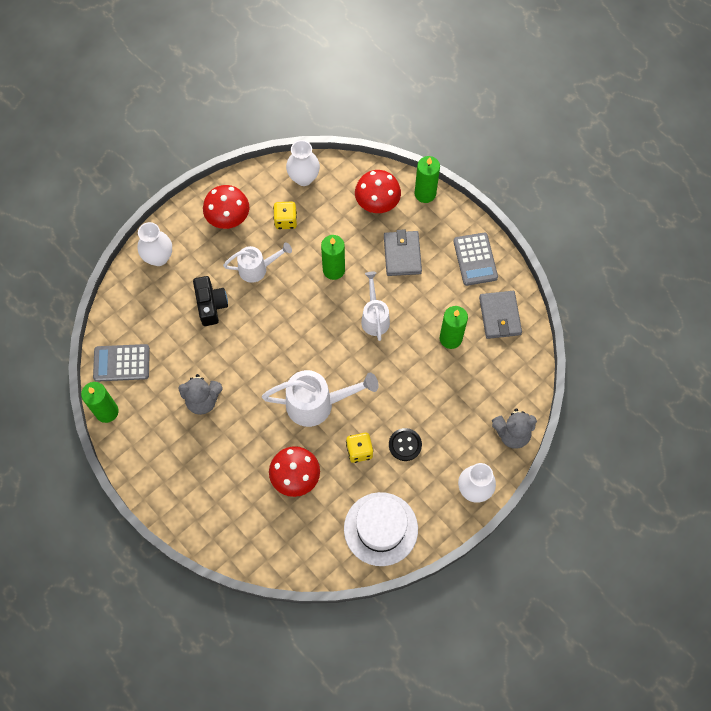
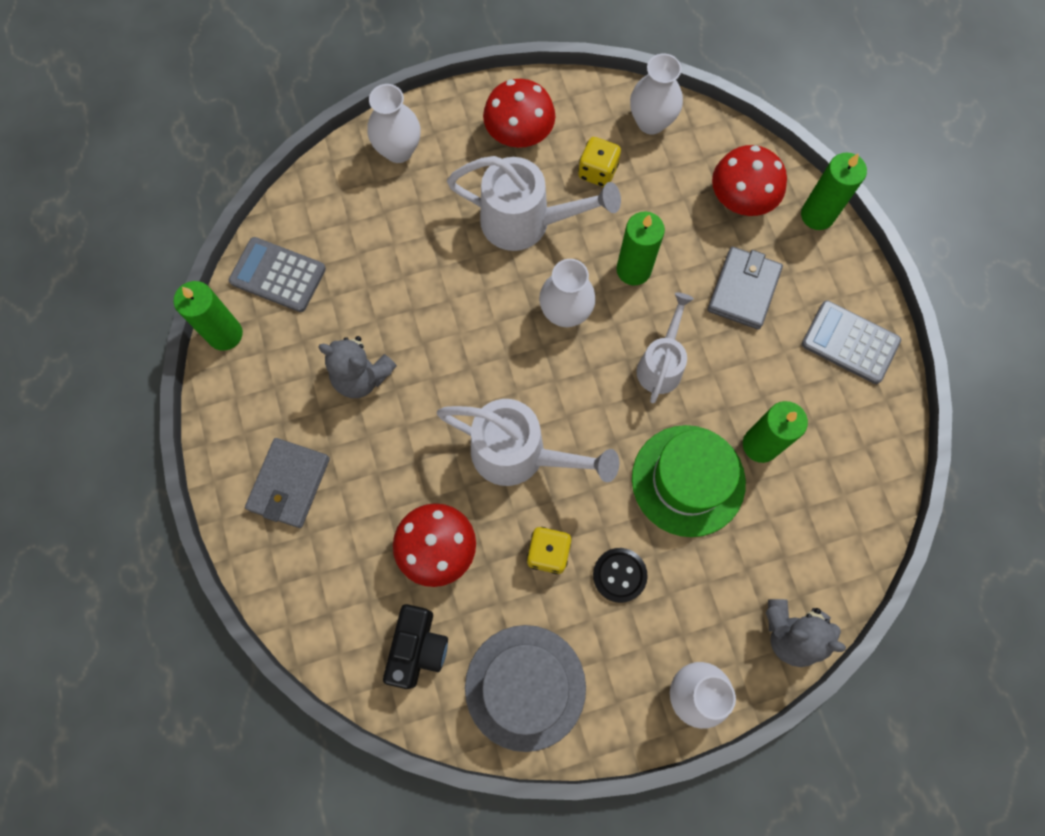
camera: 25 degrees right, 5 degrees up
black camera [193,276,228,326] -> black camera moved to [383,604,448,689]
white watering can [223,242,292,283] -> white watering can [447,156,621,251], size x1.57
white hat [344,492,418,566] -> grey hat [465,625,586,752]
grey calculator [453,233,498,286] -> grey calculator turned 105 degrees clockwise [802,300,901,384]
grey wallet [479,291,522,339] -> grey wallet moved to [245,438,330,528]
none -> white vase [539,259,596,327]
none -> green hat [632,425,746,537]

